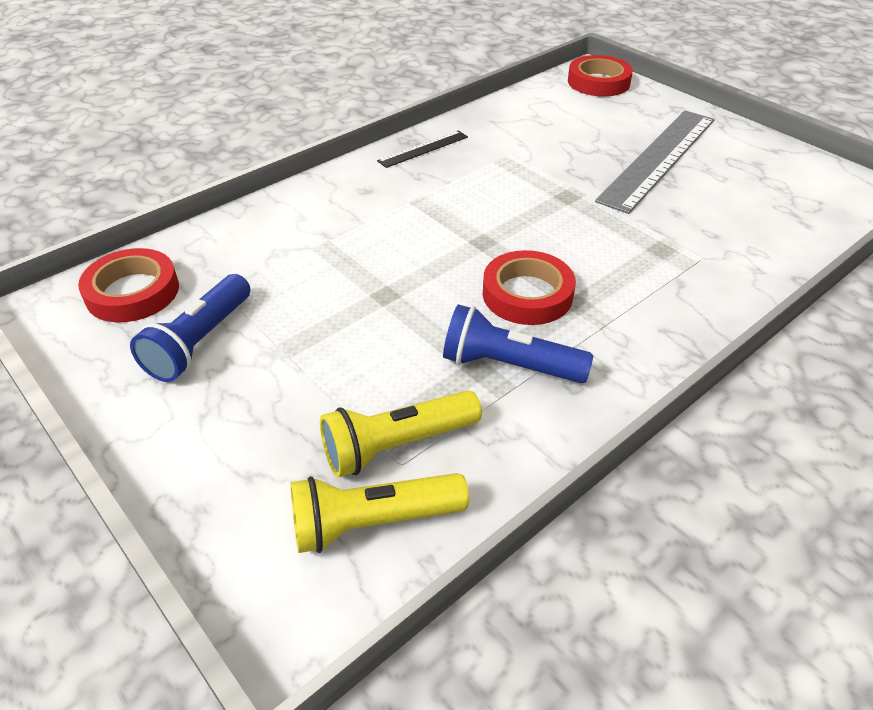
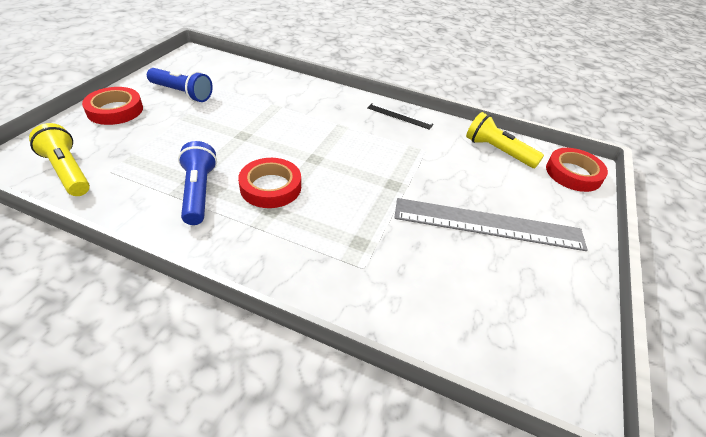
camera: 60 degrees right, 0 degrees up
red tape [78,248,179,322] -> red tape moved to [82,87,143,125]
blue flashlight [130,274,250,382] -> blue flashlight turned 150 degrees counterclockwise [147,68,213,102]
yellow flashlight [320,391,482,478] -> yellow flashlight moved to [466,112,544,168]

